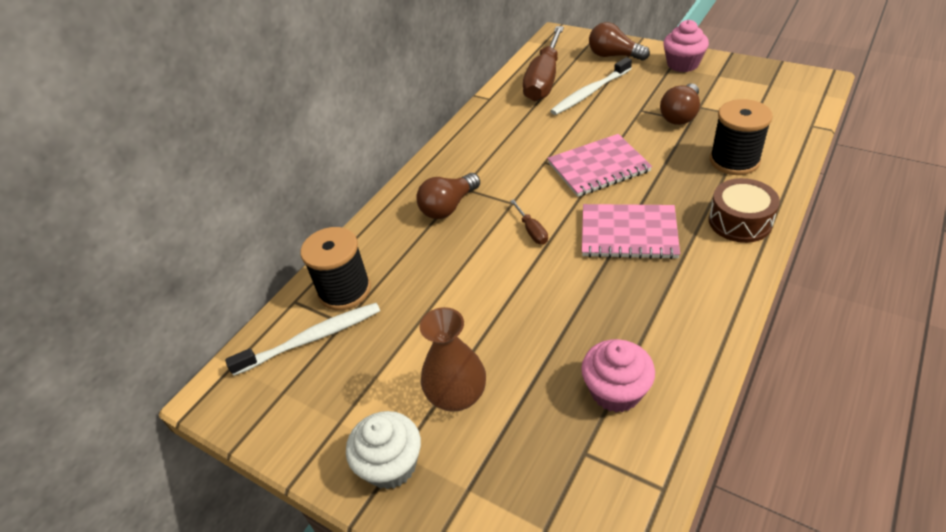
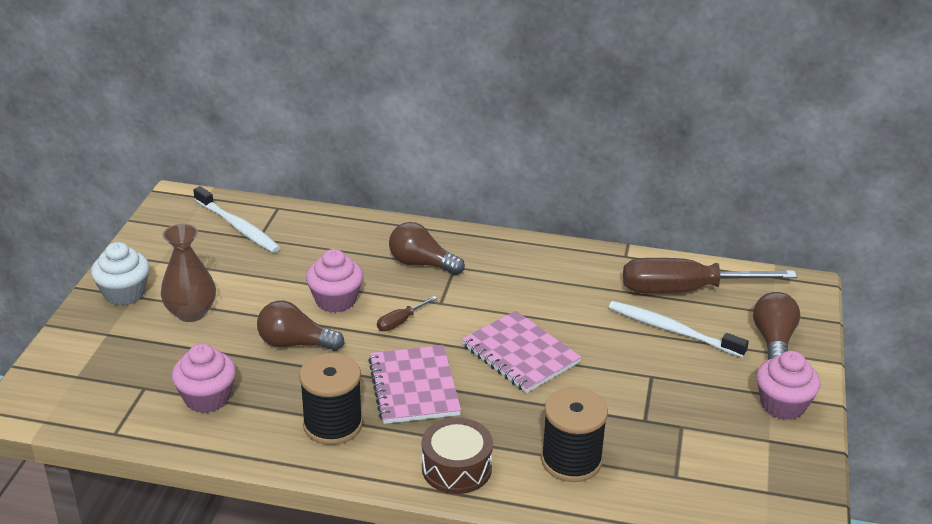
camera: 65 degrees right, 10 degrees down
black spool [301,227,371,310] -> black spool moved to [299,353,363,445]
brown light bulb [660,84,700,125] -> brown light bulb moved to [257,300,345,351]
none -> pink cupcake [306,249,363,313]

